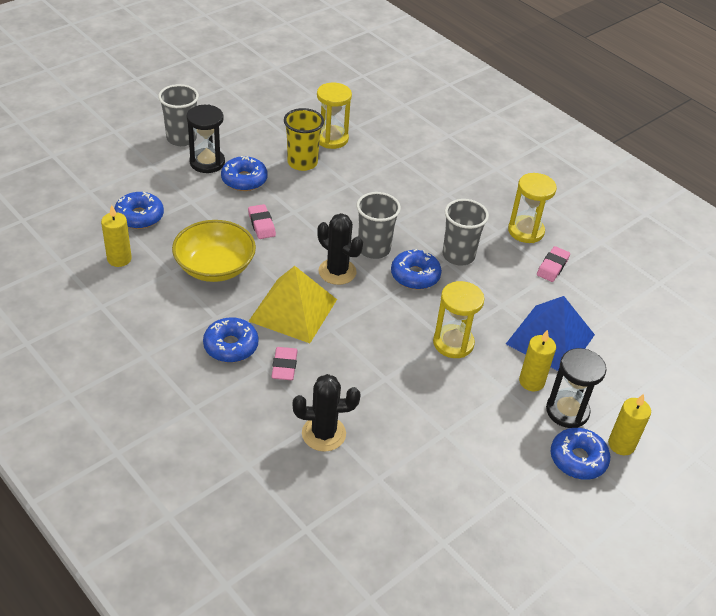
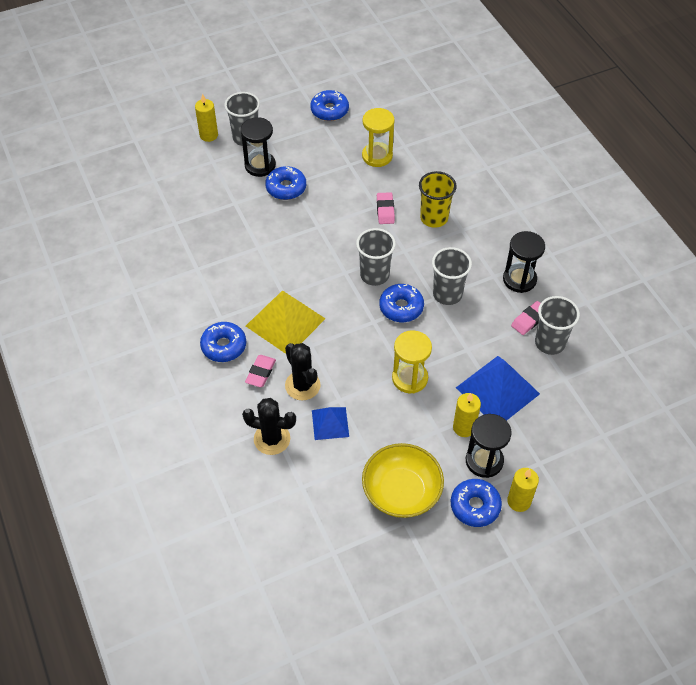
camera: 20 degrees right, 10 degrees up
yellow candle [101,205,132,267] -> yellow candle moved to [195,93,218,142]
blue donut [114,192,164,229] -> blue donut moved to [310,90,349,121]
yellow bowl [172,220,256,282] -> yellow bowl moved to [362,443,444,518]
pink eraser [248,204,276,239] -> pink eraser moved to [377,192,395,224]
yellow cup [284,108,324,171] -> yellow cup moved to [419,171,457,228]
black cactus [317,213,363,285] -> black cactus moved to [285,343,321,400]
yellow hourglass [508,173,557,243] -> black hourglass [503,231,545,293]
none -> blue pyramid [312,407,349,440]
none -> grey cup [535,296,580,355]

